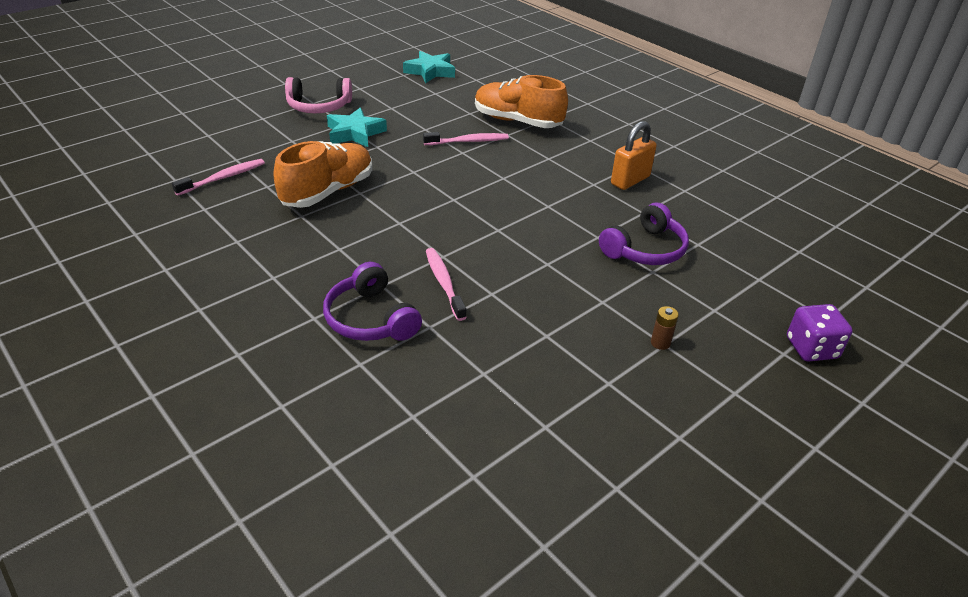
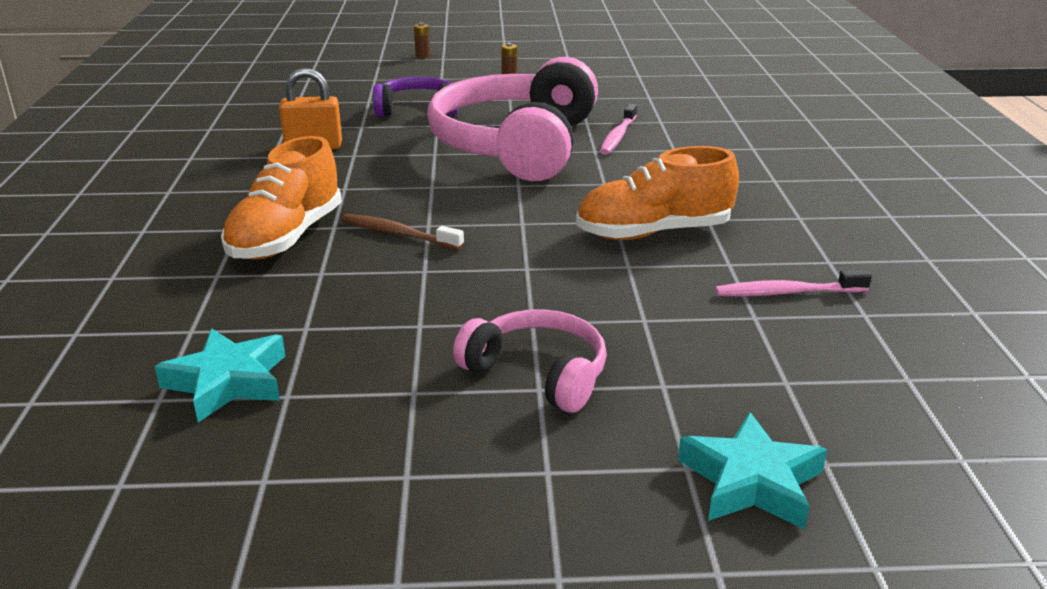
camera: 140 degrees left, 10 degrees down
purple headphones [323,262,422,341] -> none
turquoise star [327,107,387,147] -> turquoise star moved to [678,412,827,529]
pink toothbrush [423,132,509,145] -> brown toothbrush [341,214,464,250]
orange shoe [475,75,568,128] -> orange shoe turned 45 degrees clockwise [221,136,342,260]
purple dice [787,304,853,362] -> brown battery [414,23,430,58]
none -> pink headphones [427,57,598,181]

